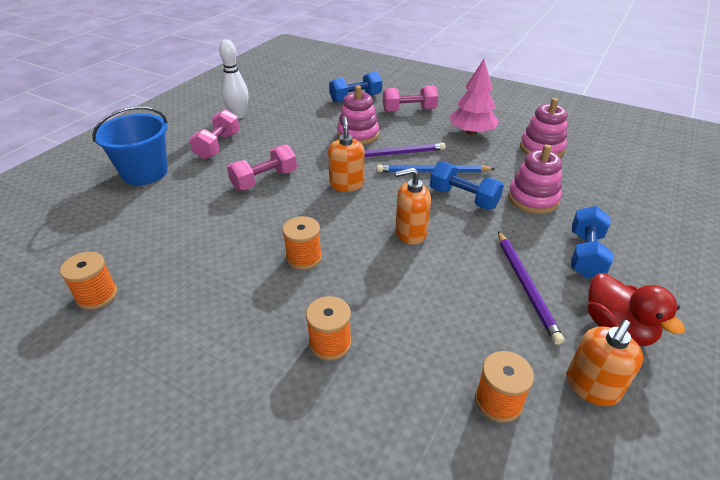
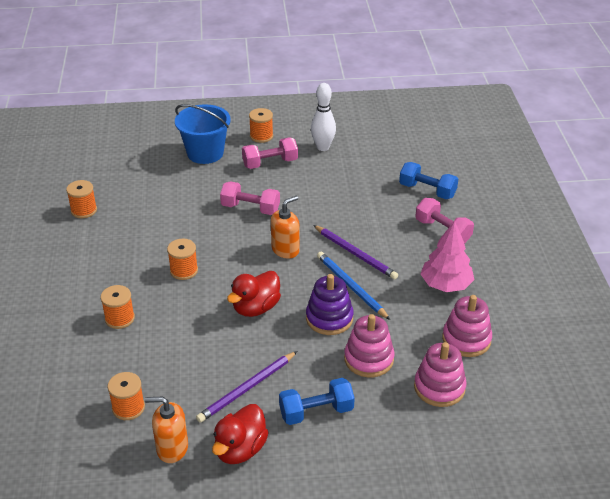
camera: 55 degrees right, 0 degrees up
pink stacking toy [337,86,379,145] -> pink stacking toy moved to [414,342,467,407]
orange soap dispenser [395,167,431,245] -> red duck [227,271,281,317]
blue dumbbell [430,162,504,210] -> purple stacking toy [306,274,354,335]
none -> orange spool [249,108,273,143]

